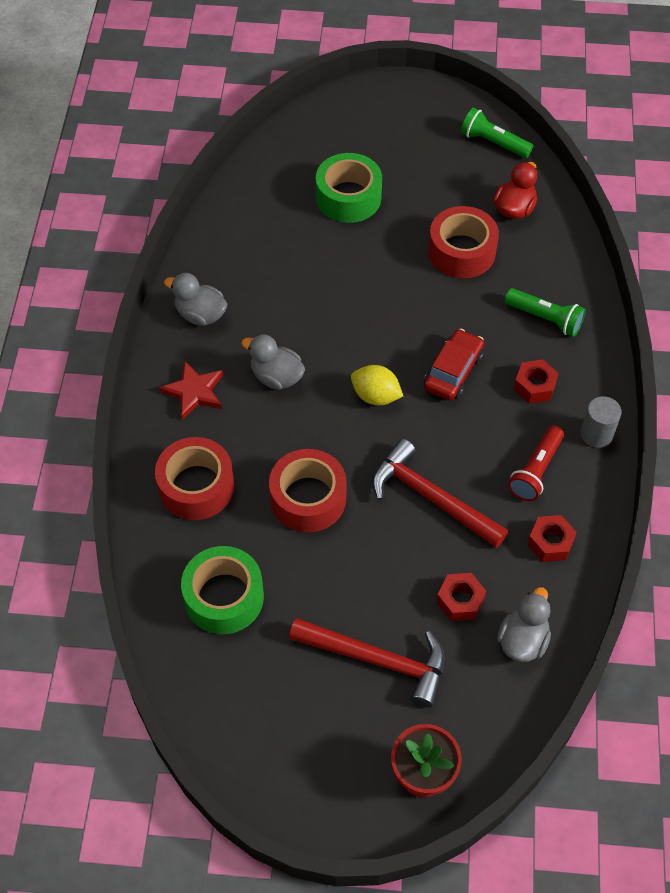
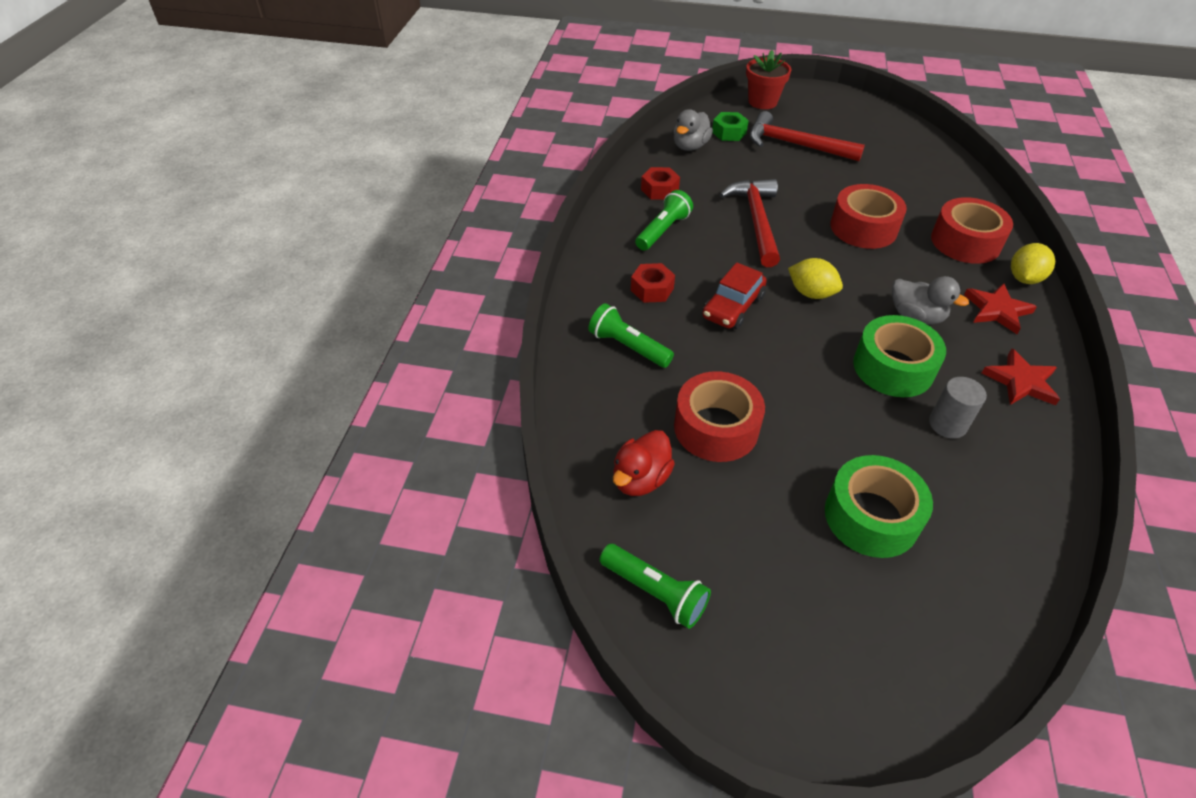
camera: 175 degrees left, 10 degrees down
grey duck [164,273,228,326] -> red star [982,348,1060,405]
green tape [181,546,264,634] -> green tape moved to [853,315,946,397]
red hammer [372,438,508,548] -> red hammer turned 135 degrees counterclockwise [720,179,780,267]
red nut [436,573,486,621] -> none
red flashlight [508,425,564,501] -> green flashlight [635,190,693,250]
grey cylinder [581,396,621,448] -> grey cylinder moved to [929,377,987,439]
none -> green nut [712,112,749,141]
none -> yellow lemon [1011,243,1055,284]

